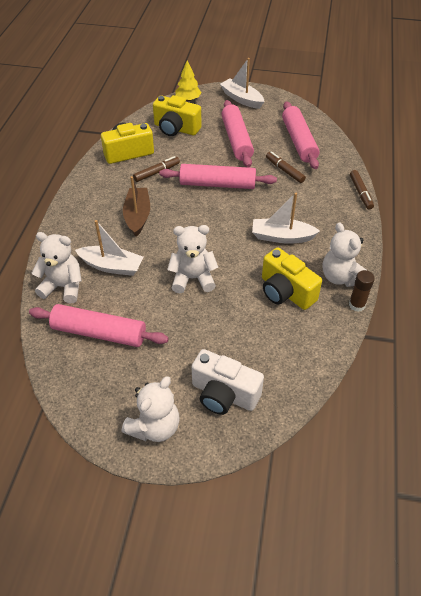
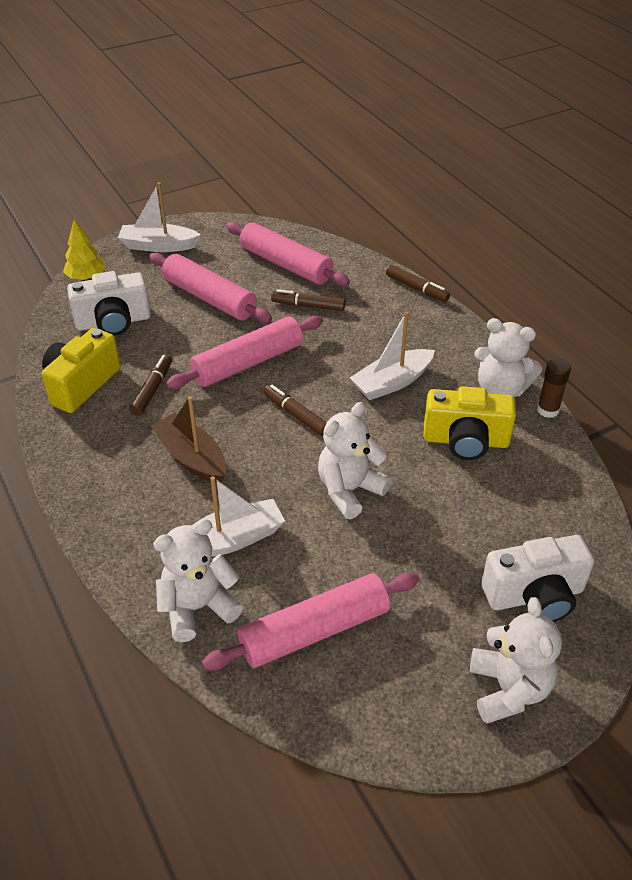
camera: 40 degrees left, 5 degrees down
yellow camera [153,95,201,136] -> white camera [67,271,151,336]
none -> brown marker [264,384,327,436]

